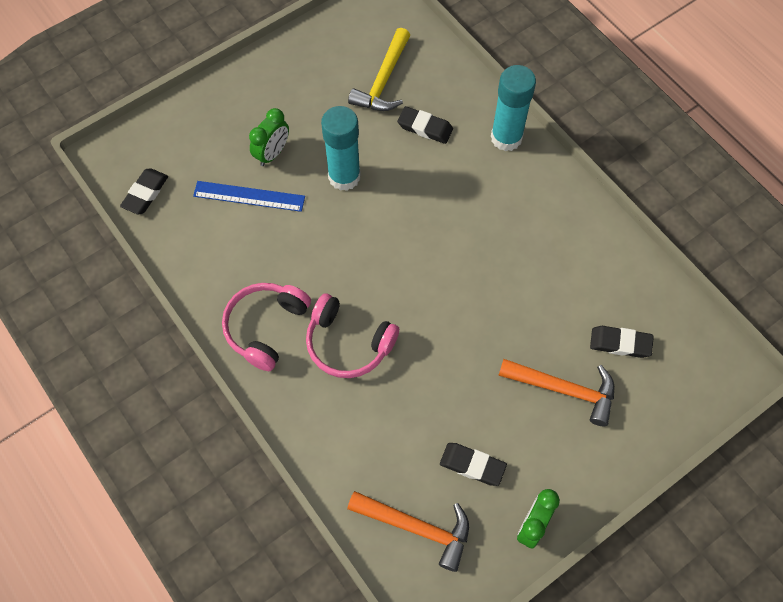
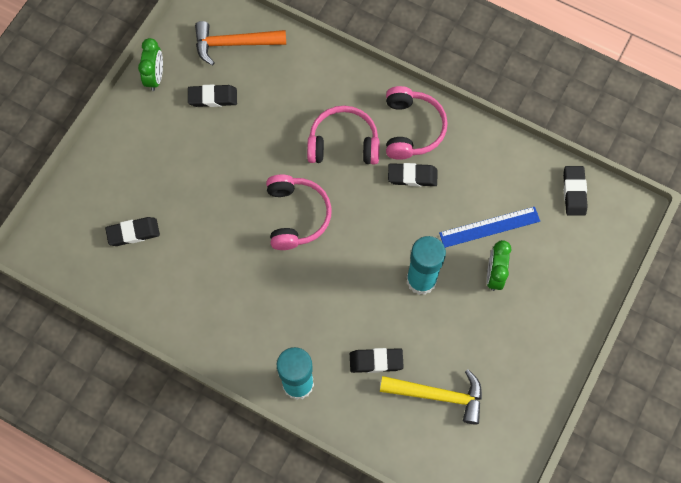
camera: 155 degrees right, 5 degrees up
yellow hammer [348,28,410,111] -> yellow hammer turned 105 degrees clockwise [380,369,482,424]
orange hammer [498,359,614,426] -> none
none -> pink headphones [266,175,332,250]
none -> black eraser [388,163,437,187]

